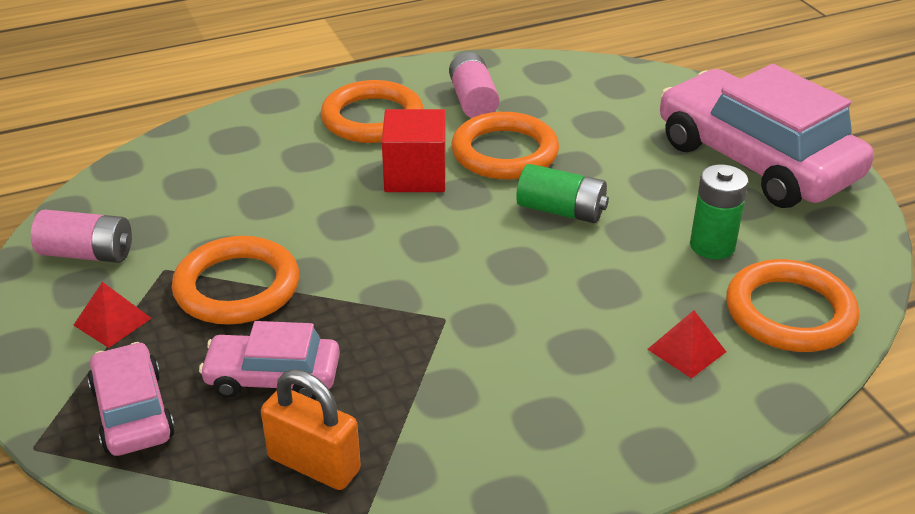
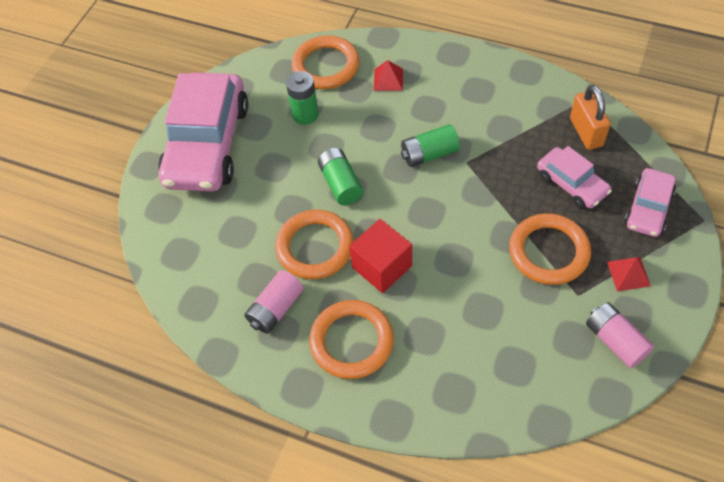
camera: 130 degrees left, 20 degrees up
none -> green battery [401,124,460,167]

